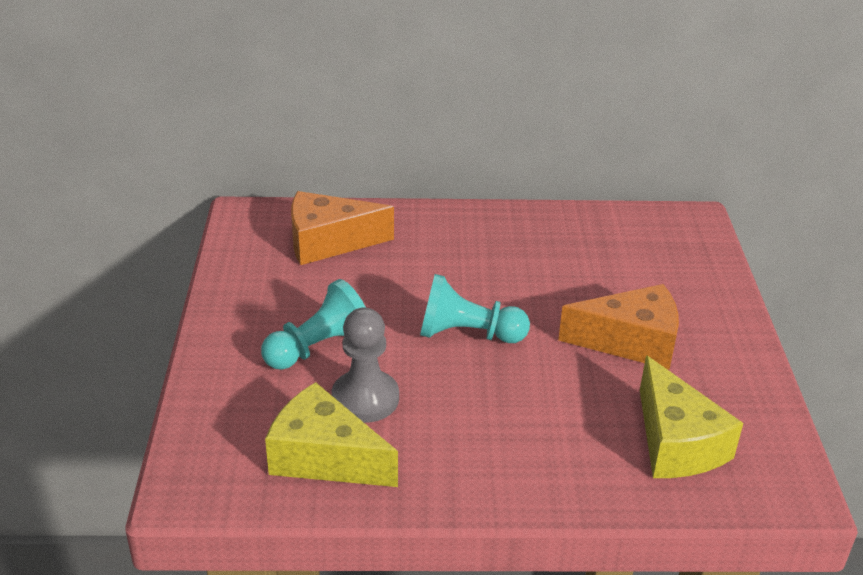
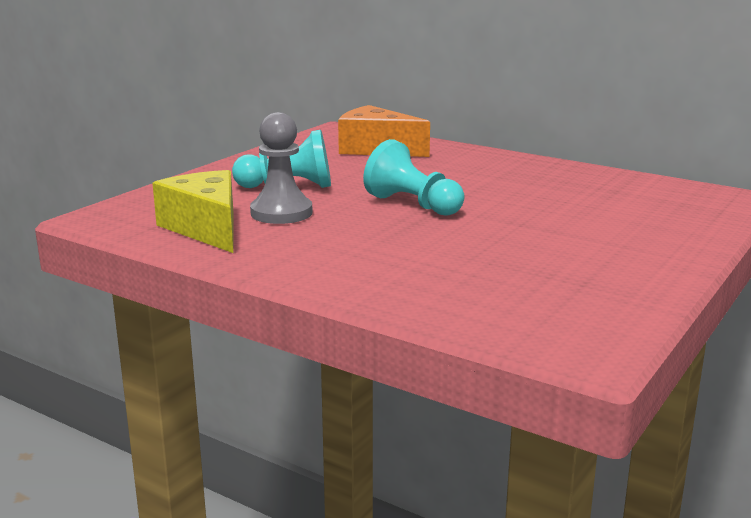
camera: 35 degrees right, 15 degrees down
orange cheese [558,284,679,370] -> none
yellow cheese [640,355,743,478] -> none

